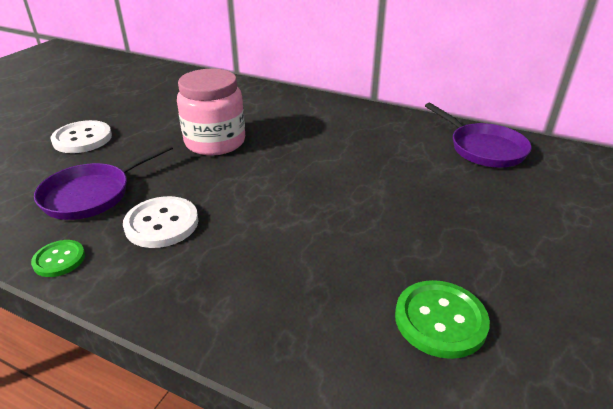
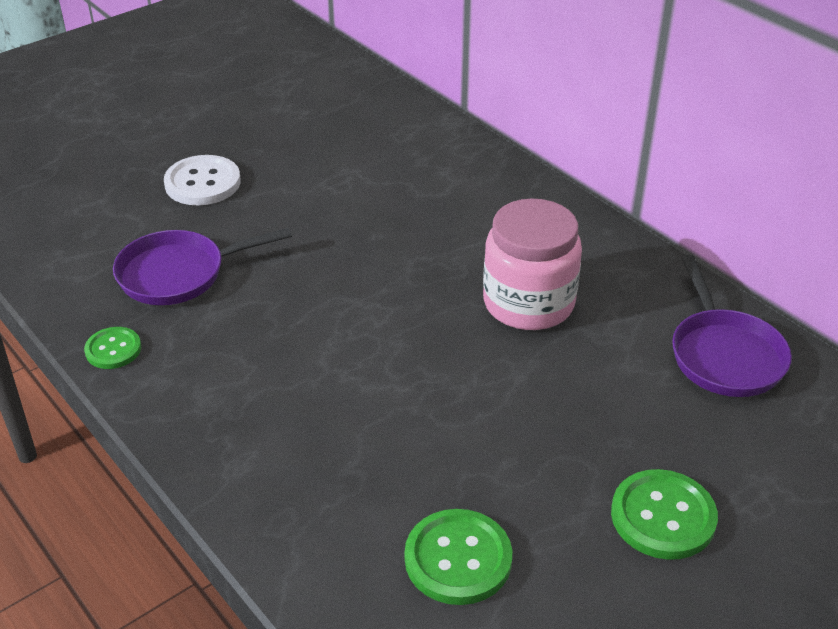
camera: 25 degrees right, 5 degrees up
white button [123,196,198,248] -> none
pink jar [177,69,245,156] -> pink jar moved to [483,199,582,330]
none -> green button [611,469,718,560]

